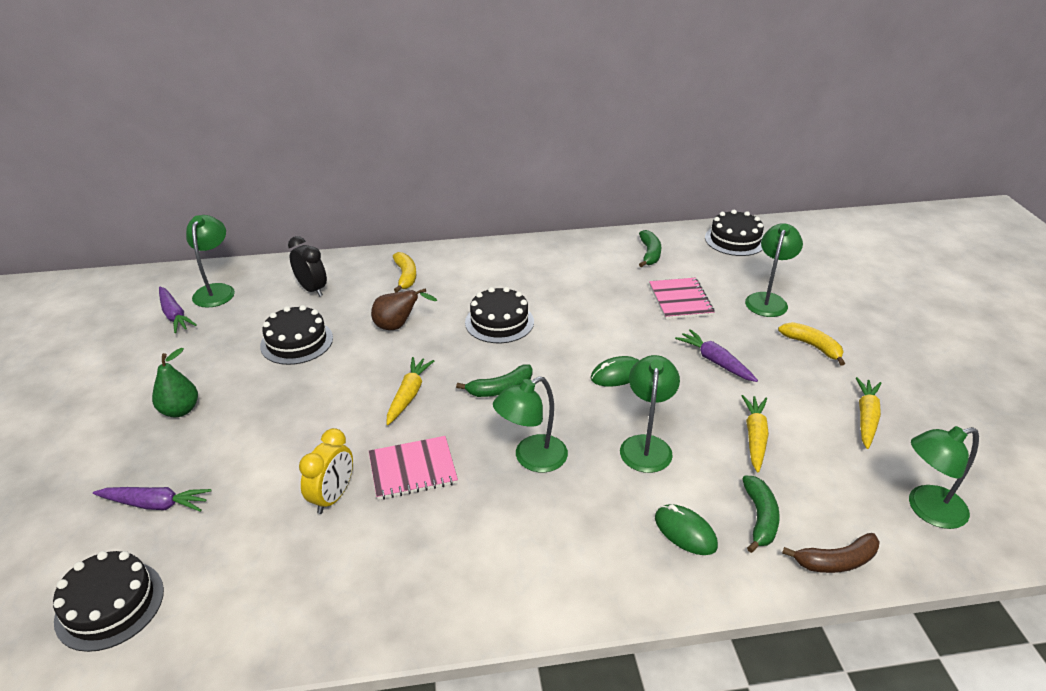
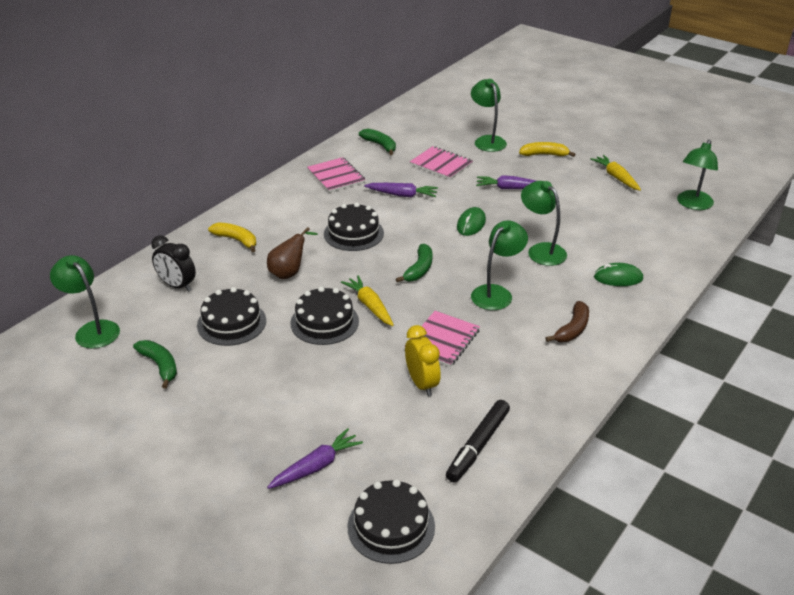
camera: 45 degrees left, 0 degrees up
green pear [152,348,198,417] -> none
purple carrot [159,287,197,333] -> purple carrot moved to [364,183,438,197]
black clock [288,236,327,297] -> black clock turned 150 degrees counterclockwise [151,235,196,292]
green lamp [493,376,568,472] -> green lamp turned 150 degrees counterclockwise [471,220,528,310]
black cake [705,210,764,256] -> black cake moved to [290,286,359,345]
yellow carrot [742,395,769,473] -> none
green banana [742,476,780,553] -> green banana moved to [133,340,177,389]
brown banana [782,533,880,573] -> brown banana moved to [545,301,589,342]
none -> pink notebook [307,157,366,192]
none -> black marker [446,400,510,482]

